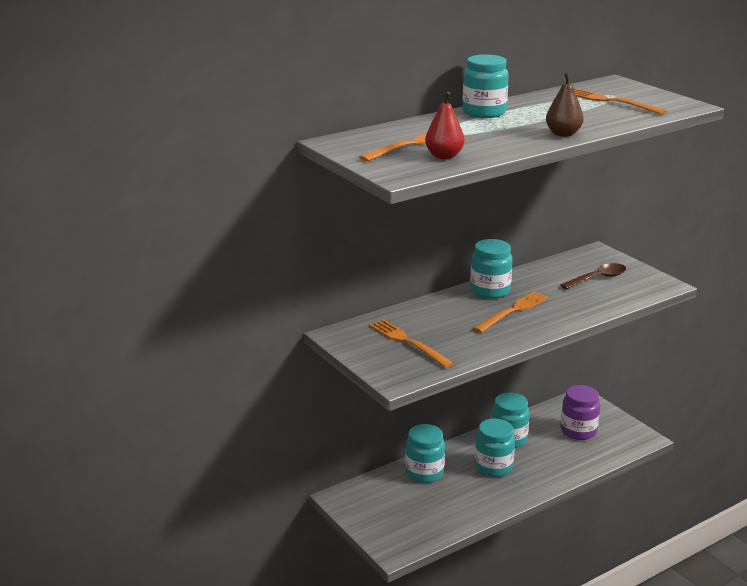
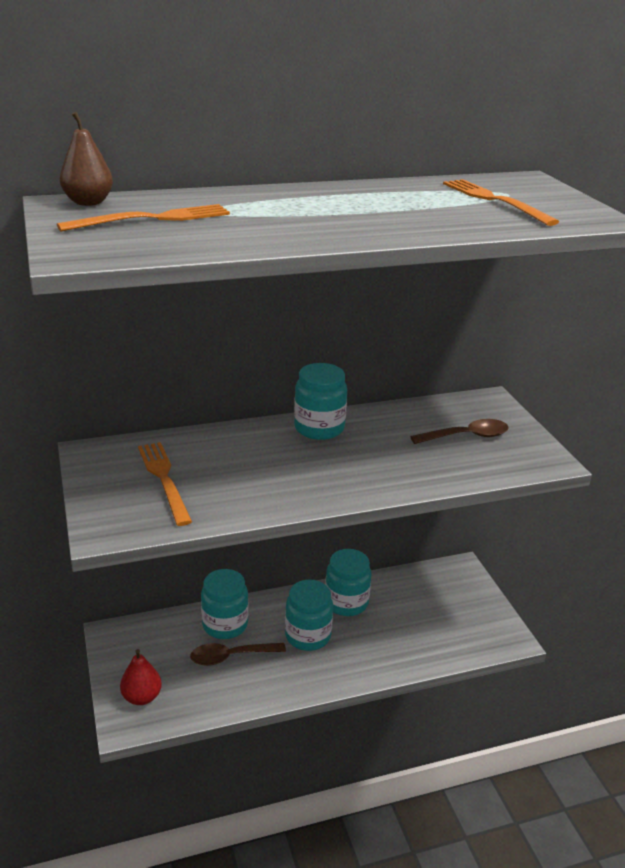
camera: 15 degrees right, 5 degrees up
red pear [425,92,464,159] -> red pear moved to [120,649,162,705]
turquoise jar [463,54,509,118] -> none
orange fork [473,291,548,333] -> none
brown pear [546,72,584,137] -> brown pear moved to [60,112,113,206]
purple jar [561,385,600,440] -> none
none -> brown spoon [190,643,286,666]

